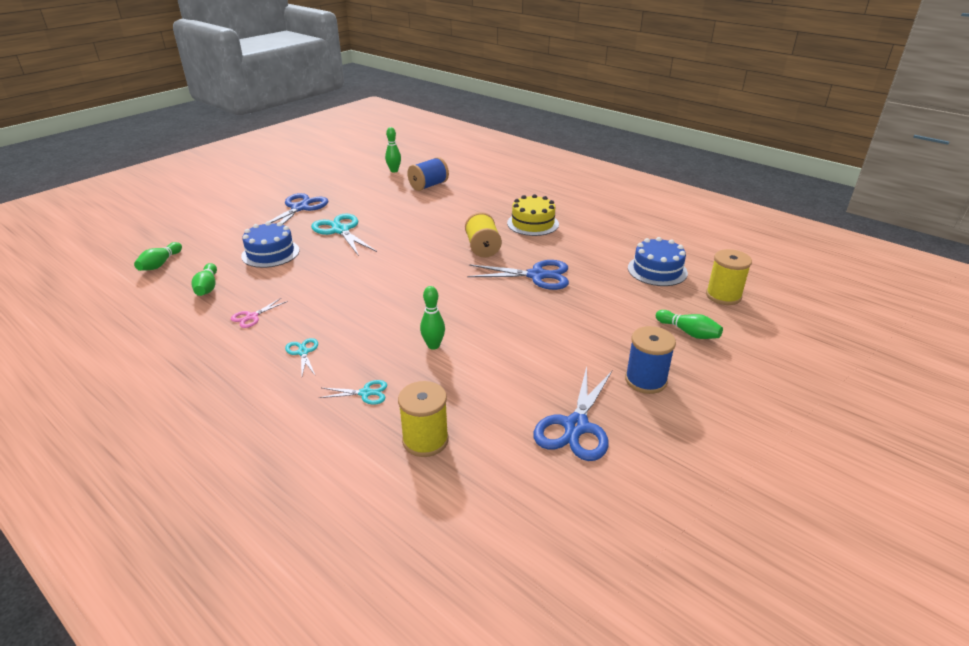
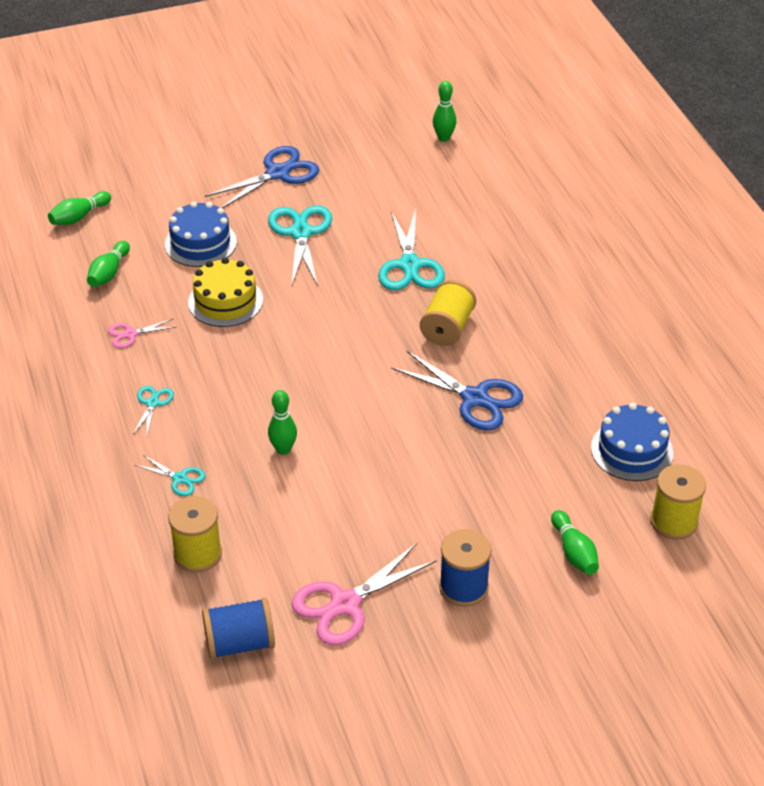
camera: 30 degrees right, 10 degrees up
blue spool [407,157,449,191] -> blue spool moved to [202,597,275,659]
yellow cake [507,194,559,236] -> yellow cake moved to [188,257,263,327]
blue scissors [533,366,612,461] -> pink scissors [291,543,437,645]
none -> turquoise scissors [378,208,445,290]

